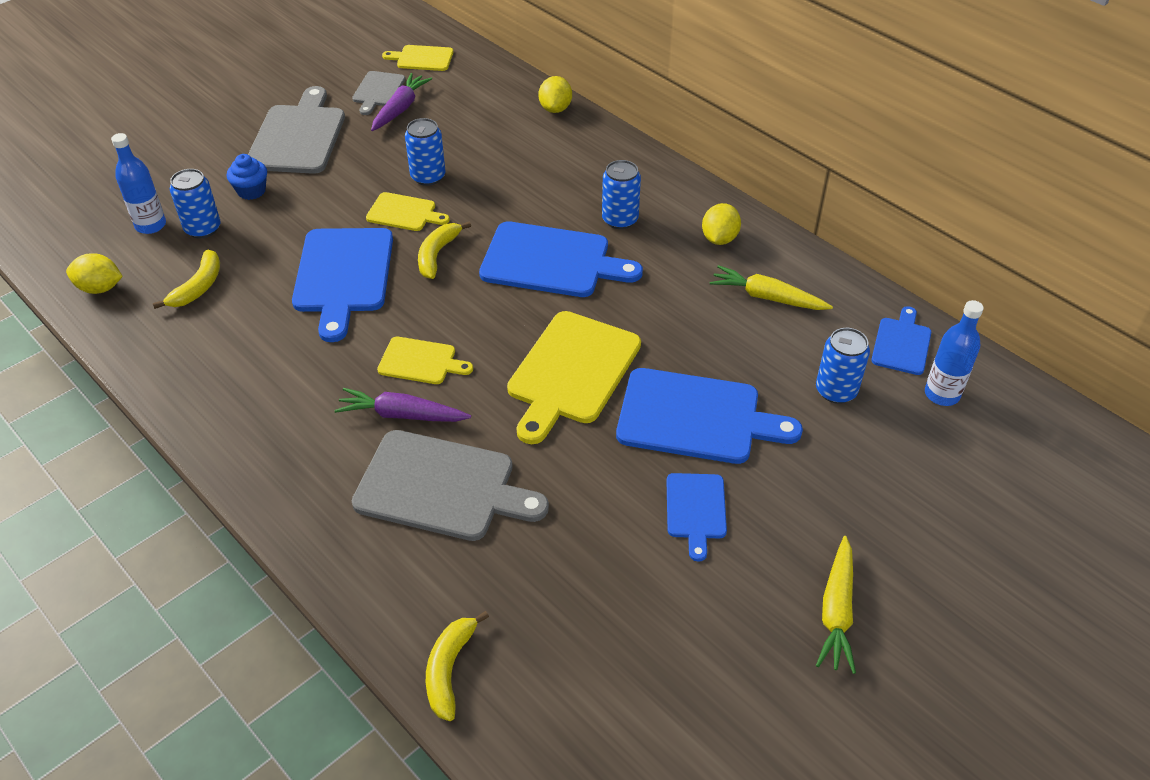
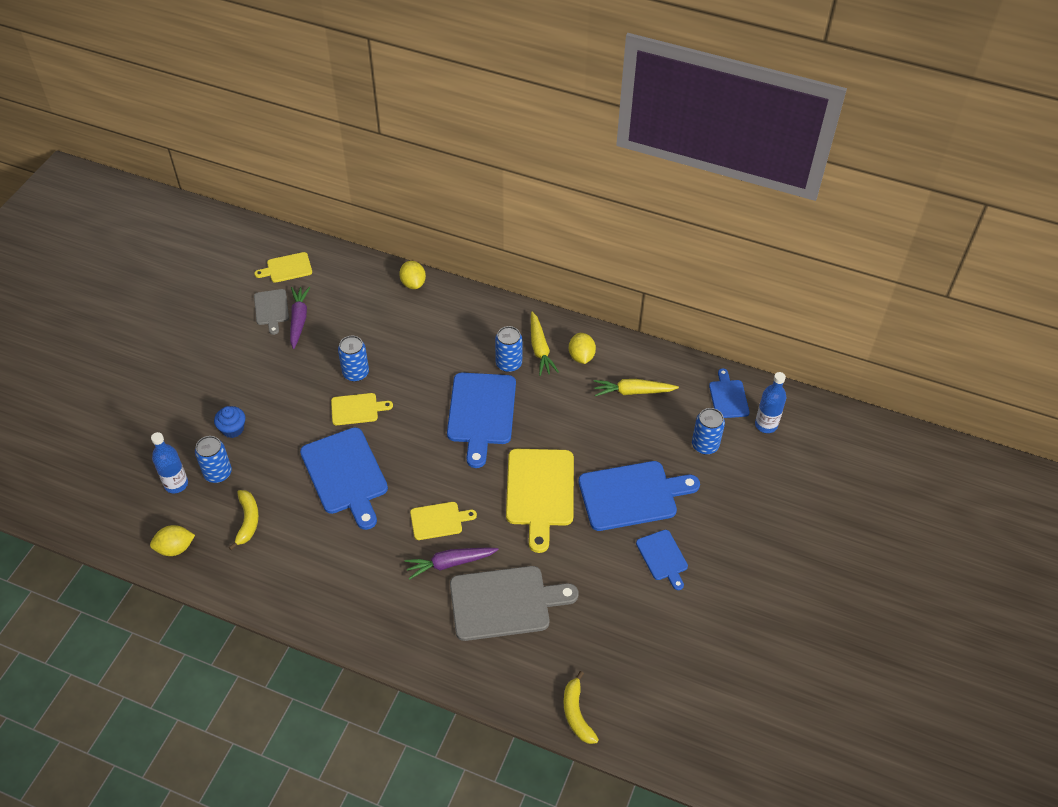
camera: 25 degrees left, 5 degrees up
grey cutting board [248,86,345,174] -> none
yellow banana [418,222,471,279] -> none
blue cutting board [479,221,643,297] -> blue cutting board turned 105 degrees clockwise [447,372,516,468]
yellow carrot [816,536,856,674] -> yellow carrot moved to [531,312,559,376]

